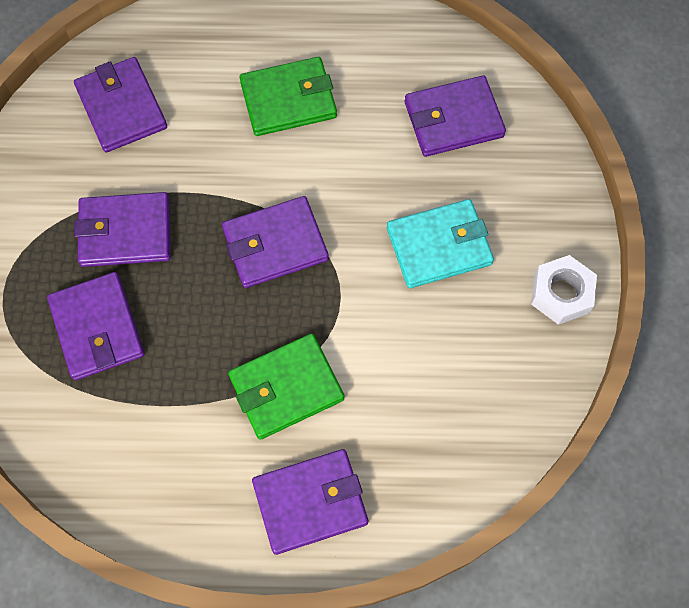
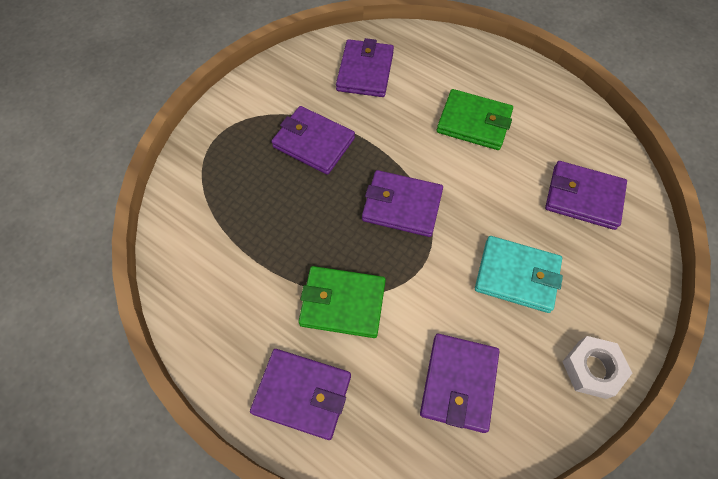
camera: 35 degrees right, 5 degrees down
purple wallet [47,272,144,380] -> purple wallet moved to [420,334,499,433]

